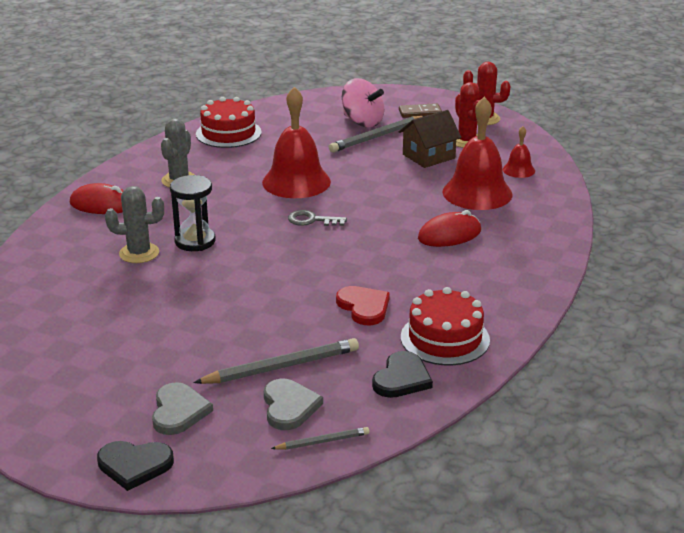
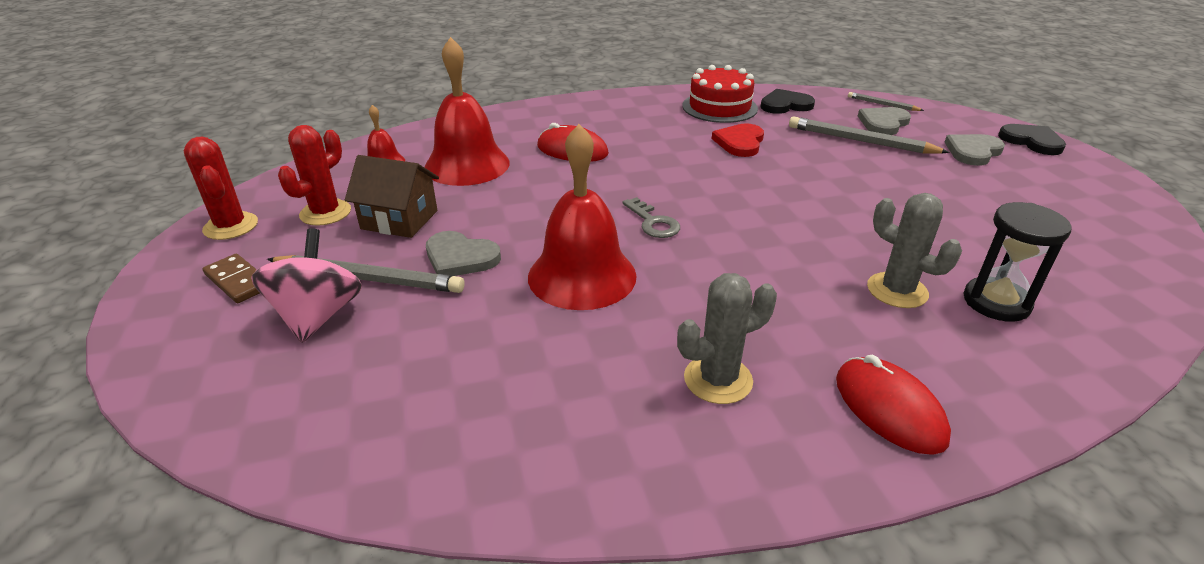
camera: 130 degrees left, 5 degrees up
black hourglass [170,175,216,251] -> black hourglass moved to [964,202,1072,322]
red cake [196,97,262,148] -> none
none -> grey heart [426,231,501,276]

